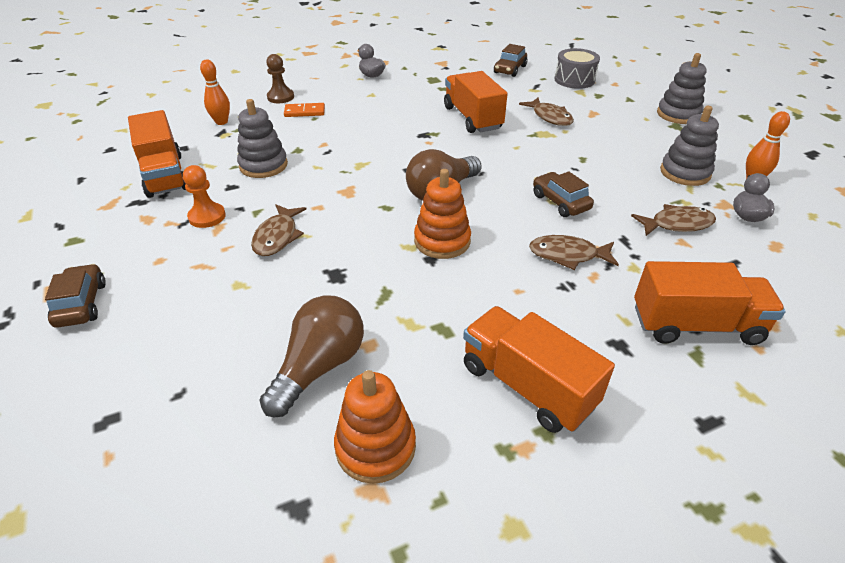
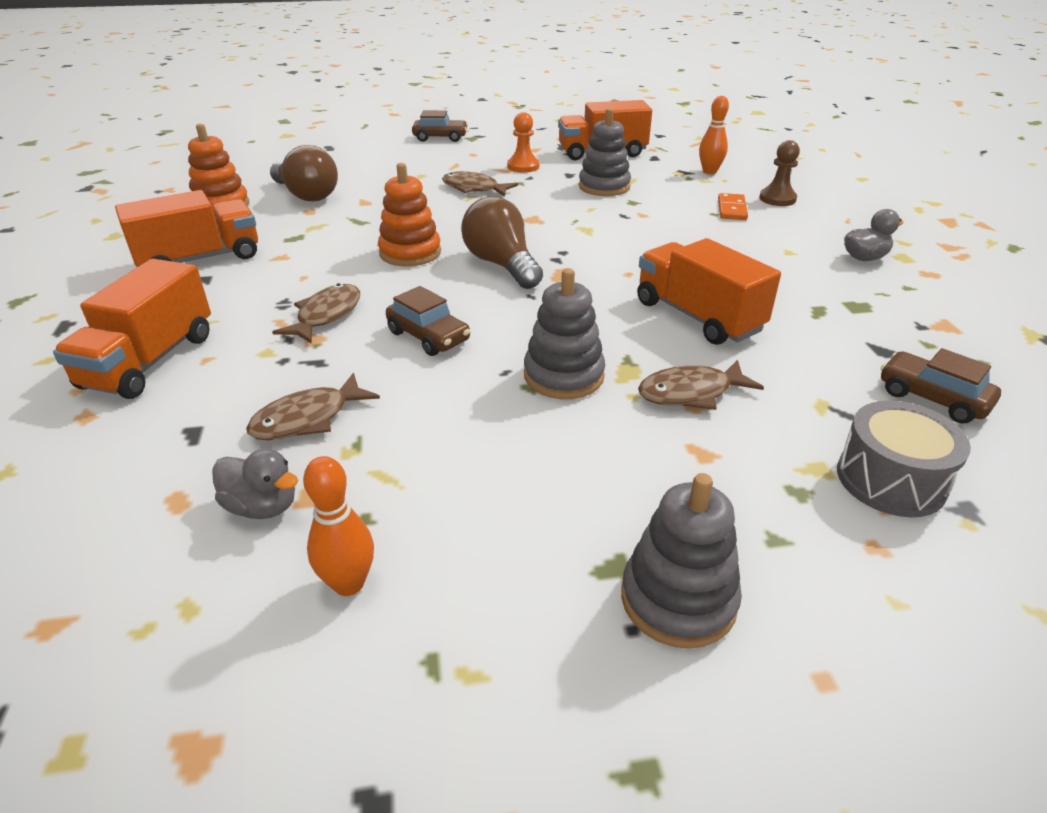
camera: 105 degrees right, 5 degrees down
orange truck [444,71,507,133] -> orange truck turned 120 degrees counterclockwise [637,238,781,345]
brown car [533,171,594,217] -> brown car turned 60 degrees clockwise [386,286,470,356]
brown fish [631,204,716,236] -> brown fish turned 45 degrees clockwise [246,373,380,440]
grey stacking toy [660,106,719,186] -> grey stacking toy moved to [524,268,605,399]

